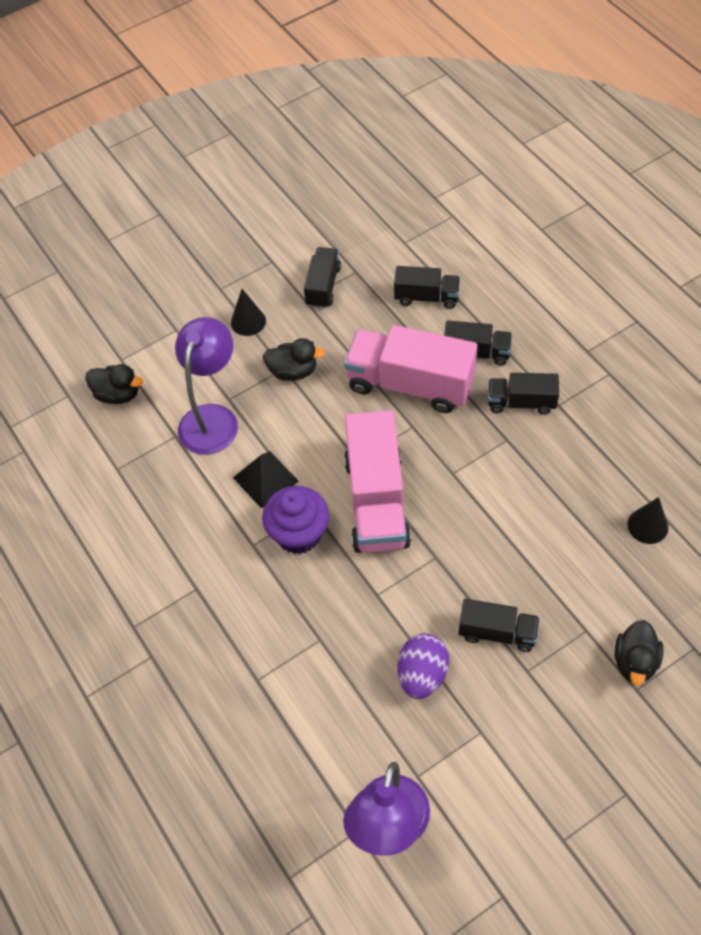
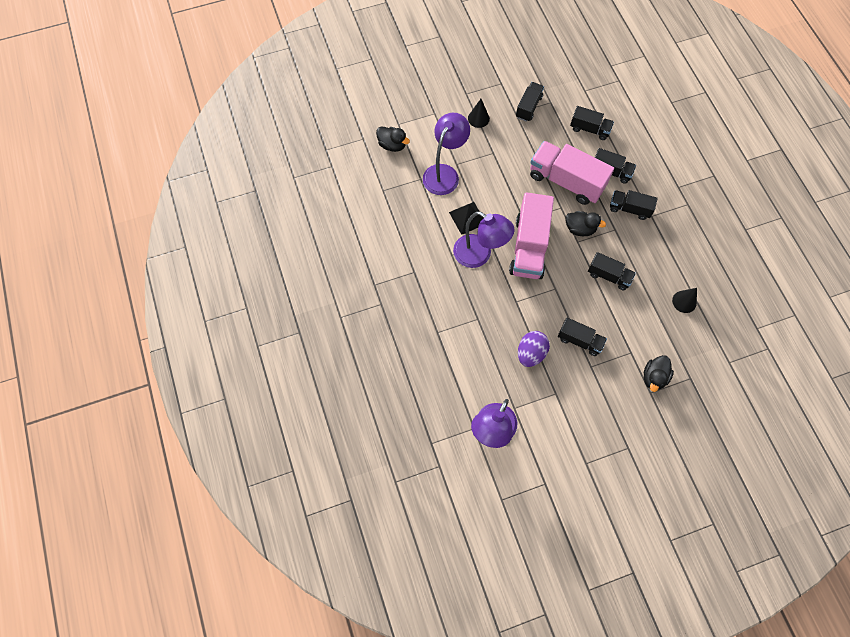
camera: 10 degrees right, 10 degrees up
purple cupcake [262,486,329,554] -> purple lamp [453,211,514,268]
black duck [263,338,325,381] -> black duck moved to [566,211,606,236]
none -> black truck [588,252,636,290]

